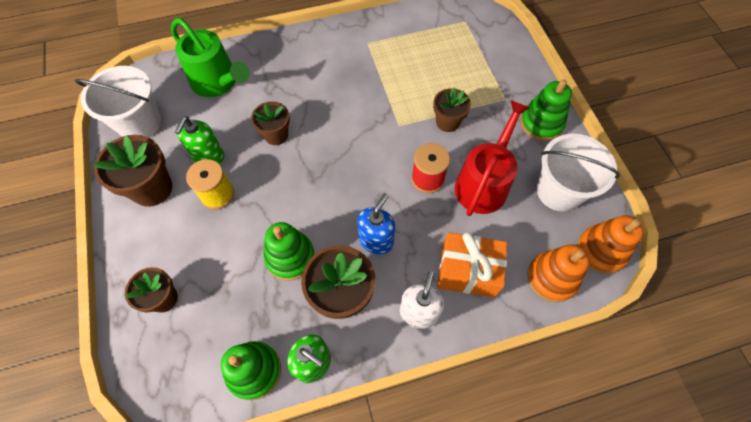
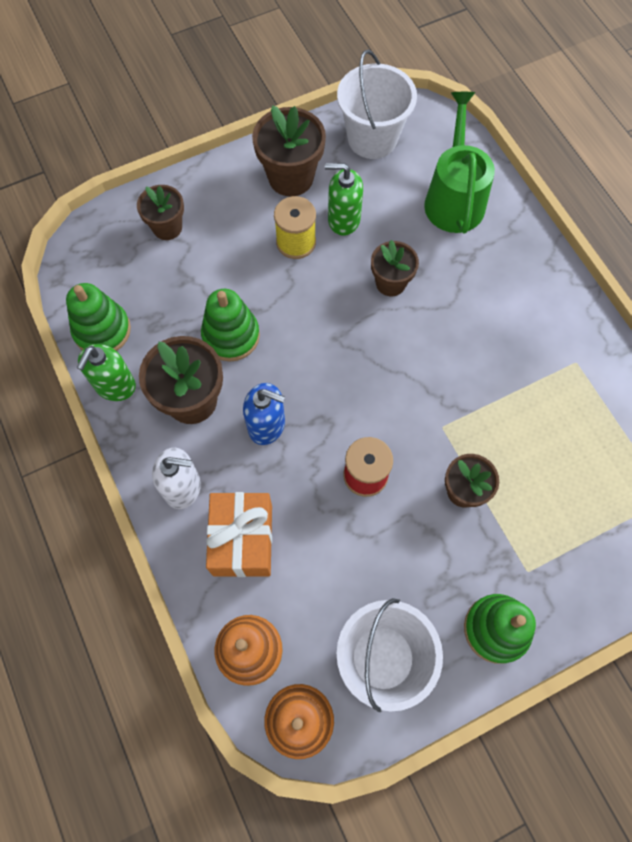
camera: 80 degrees right, 5 degrees up
green watering can [171,18,250,97] -> green watering can turned 150 degrees clockwise [424,92,495,233]
red watering can [455,100,530,216] -> none

